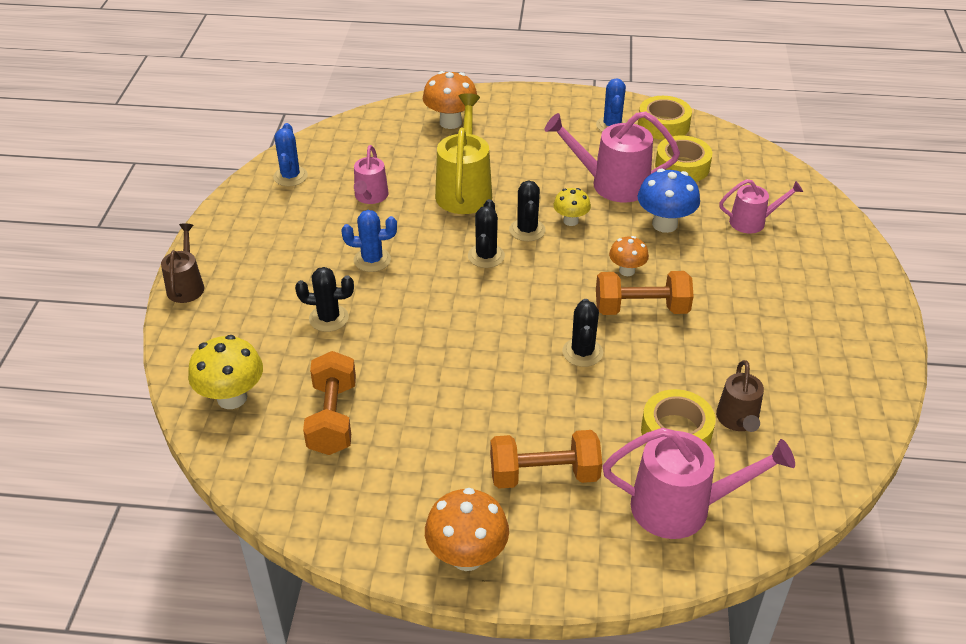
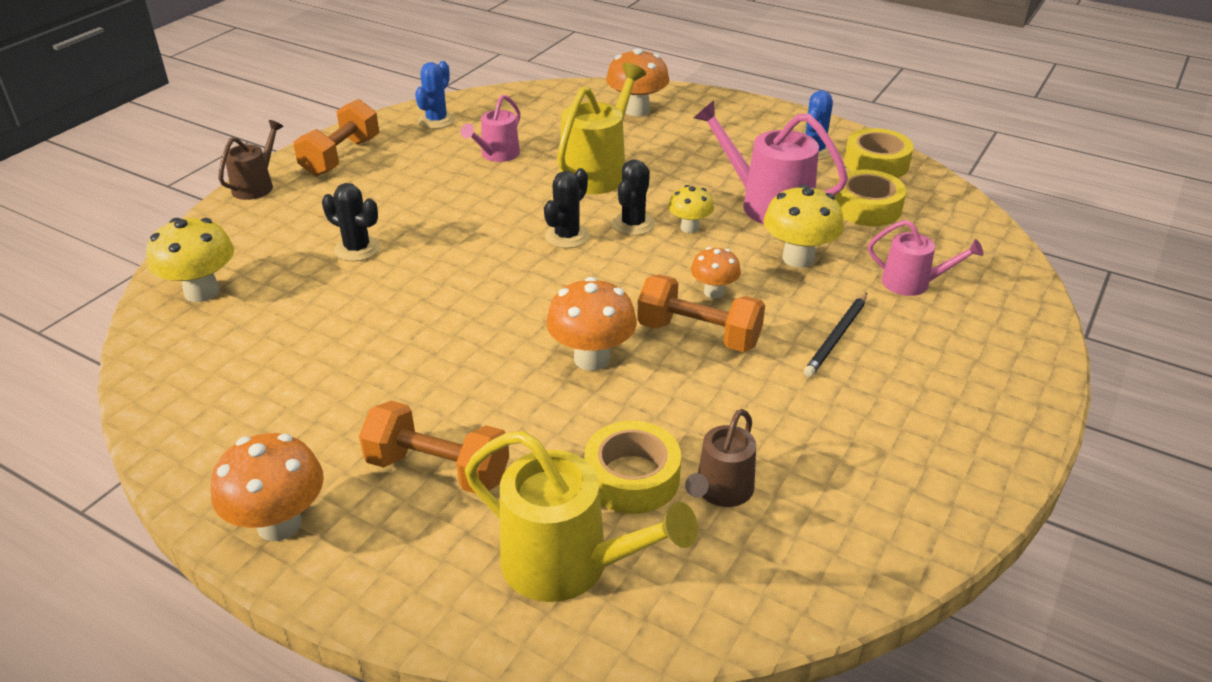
camera: 25 degrees right, 5 degrees down
orange dumbbell [303,351,356,455] -> orange dumbbell moved to [293,99,379,177]
blue cactus [342,210,397,272] -> none
black cactus [562,299,603,367] -> orange mushroom [546,277,637,371]
pink watering can [603,428,795,539] -> yellow watering can [465,431,698,602]
blue mushroom [638,169,700,233] -> yellow mushroom [764,184,844,268]
none -> black pencil [804,293,867,377]

